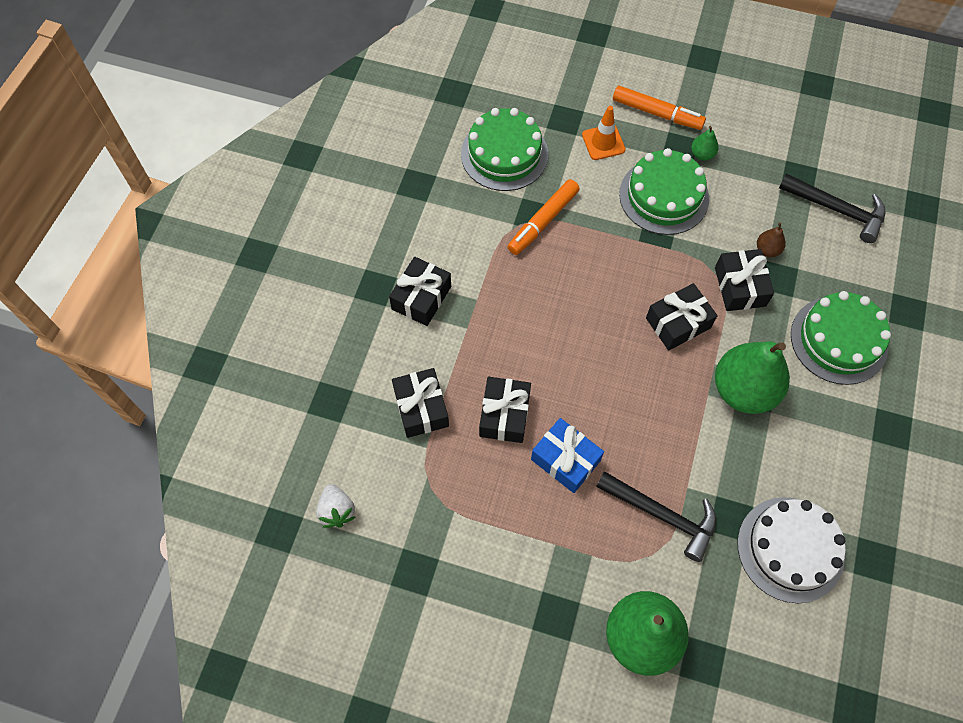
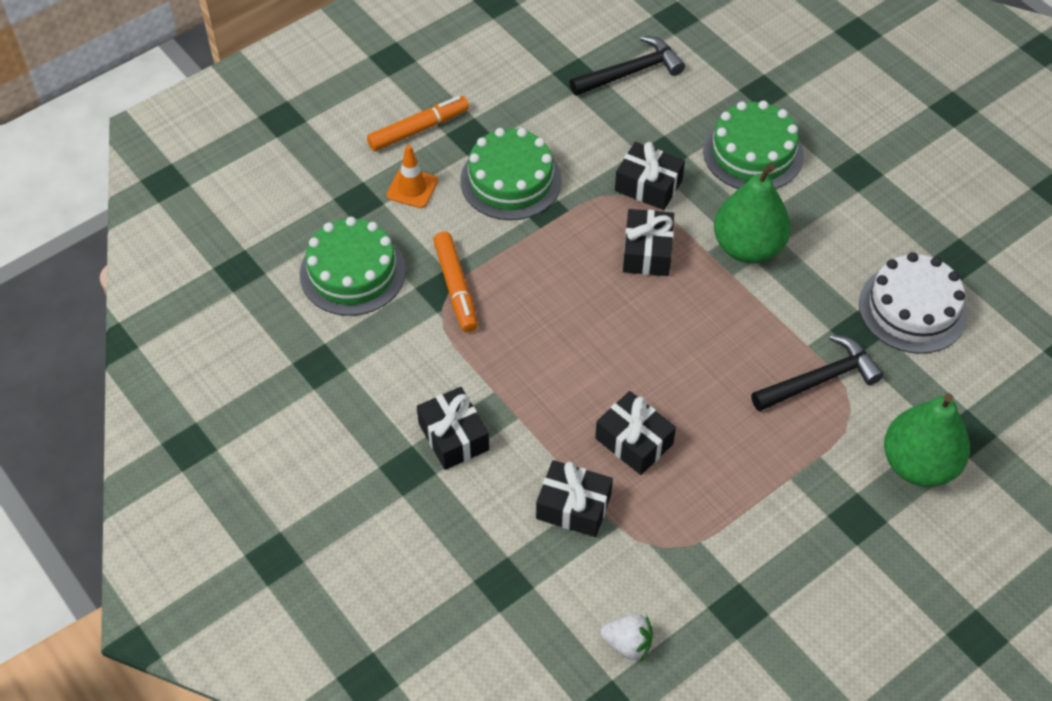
camera: 55 degrees left, 10 degrees down
blue gift [531,418,604,493] -> none
green pear [691,126,719,161] -> none
brown pear [757,223,786,257] -> none

